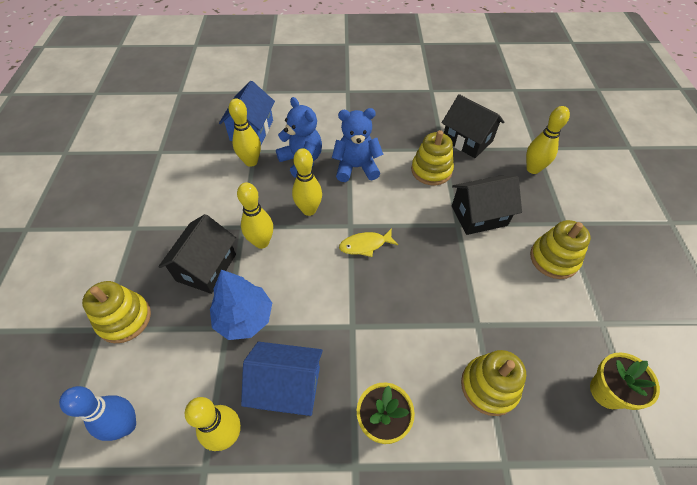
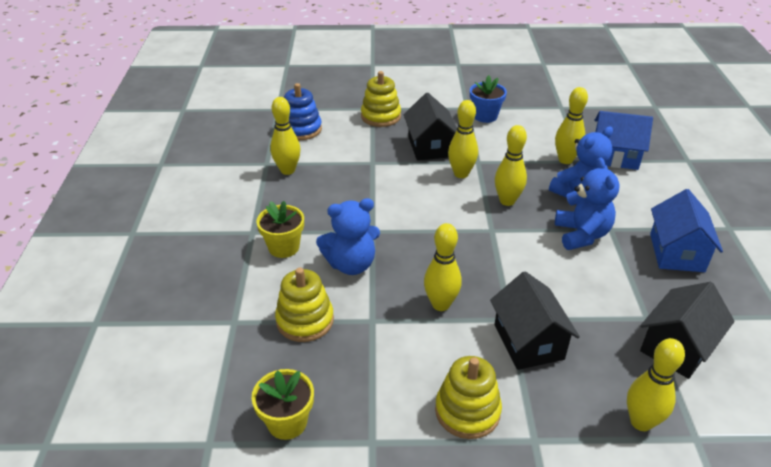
camera: 90 degrees right, 15 degrees down
blue bowling pin [59,386,136,441] -> blue stacking toy [284,83,322,140]
black house [158,214,236,294] -> black house turned 60 degrees clockwise [404,93,457,161]
blue tree [210,269,272,340] -> none
blue house [241,342,323,416] -> blue house moved to [650,189,723,272]
yellow fish [339,228,398,257] -> none
yellow stacking toy [411,130,454,185] -> none
none -> blue teddy bear [316,198,380,275]
none -> yellow bowling pin [424,223,462,311]
none -> blue flower pot [470,75,507,123]

